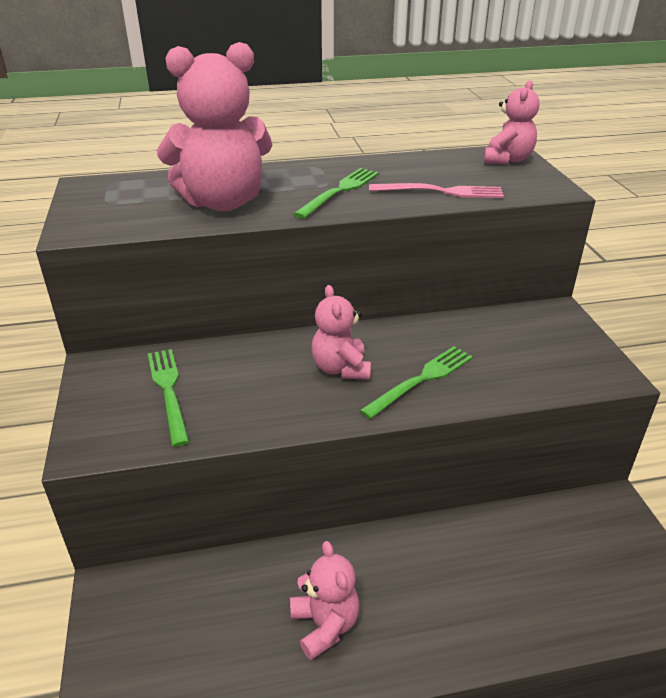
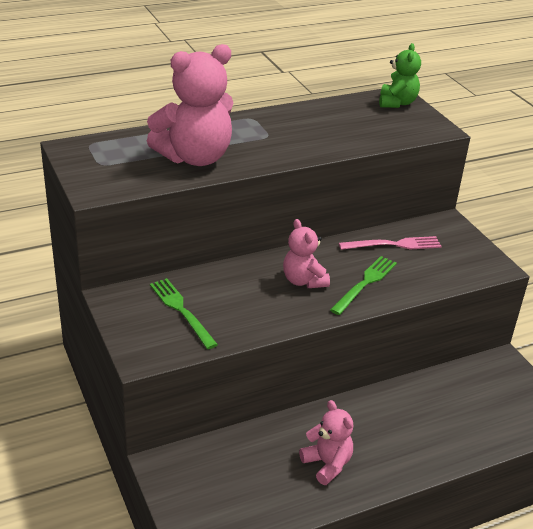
camera: 15 degrees left, 0 degrees up
green fork [293,168,379,219] -> none
pink fork [369,183,504,198] -> pink fork moved to [339,236,442,250]
pink teddy bear [483,80,539,165] -> green teddy bear [379,43,421,108]

